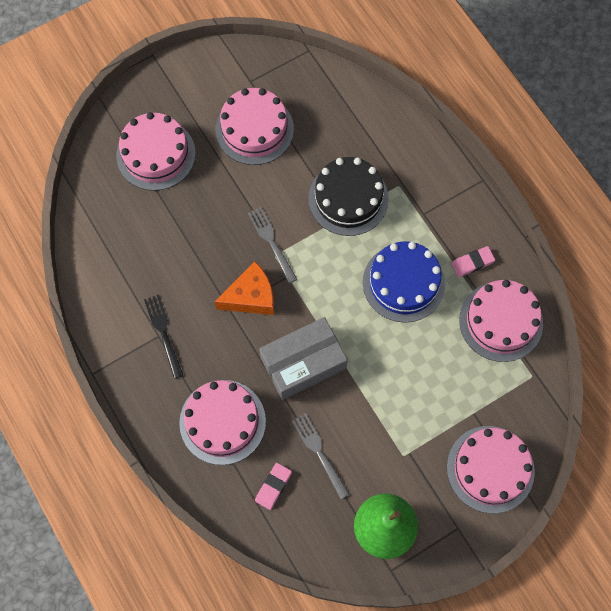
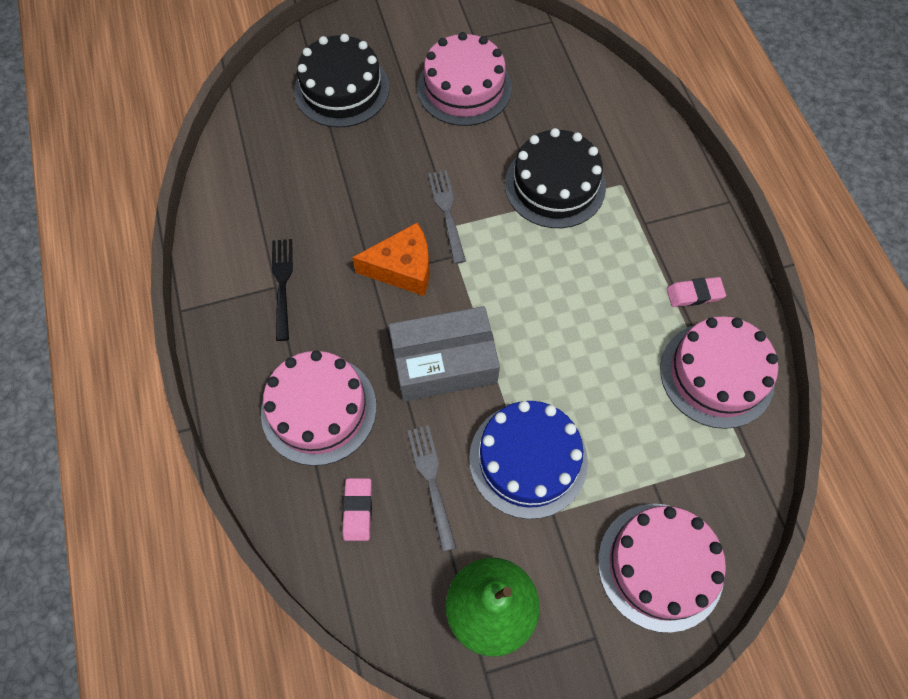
camera: 15 degrees right, 5 degrees down
pink cake [116,112,196,191] -> black cake [294,34,389,128]
pink eraser [255,463,292,510] -> pink eraser turned 45 degrees counterclockwise [342,478,372,541]
blue cake [363,241,445,323] -> blue cake moved to [469,401,588,519]

